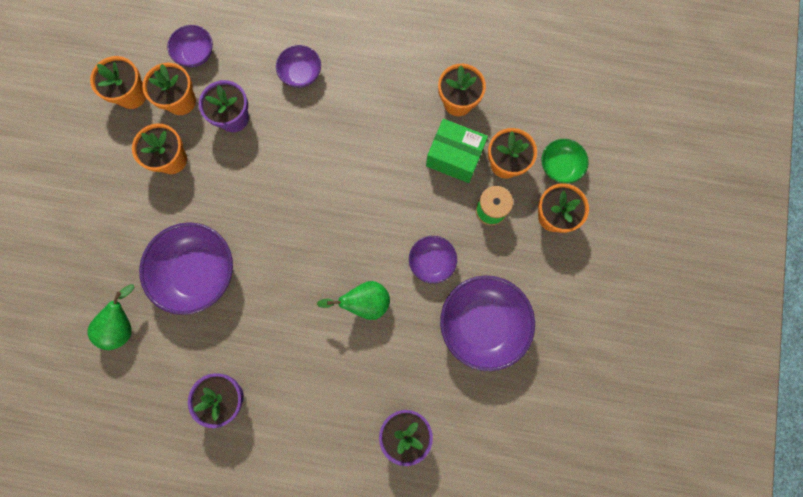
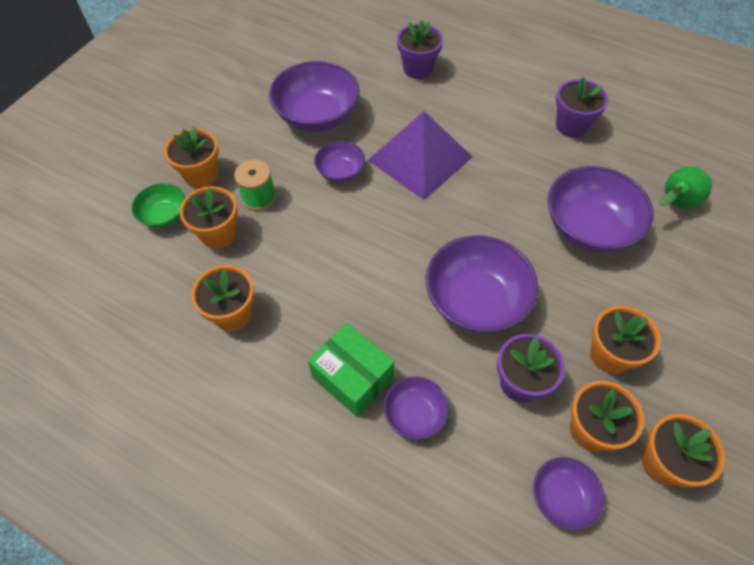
camera: 160 degrees left, 20 degrees down
green pear [317,281,390,320] -> purple pyramid [368,111,472,200]
green box [426,119,488,183] -> green box moved to [308,323,394,417]
none -> purple bowl [426,236,538,333]

